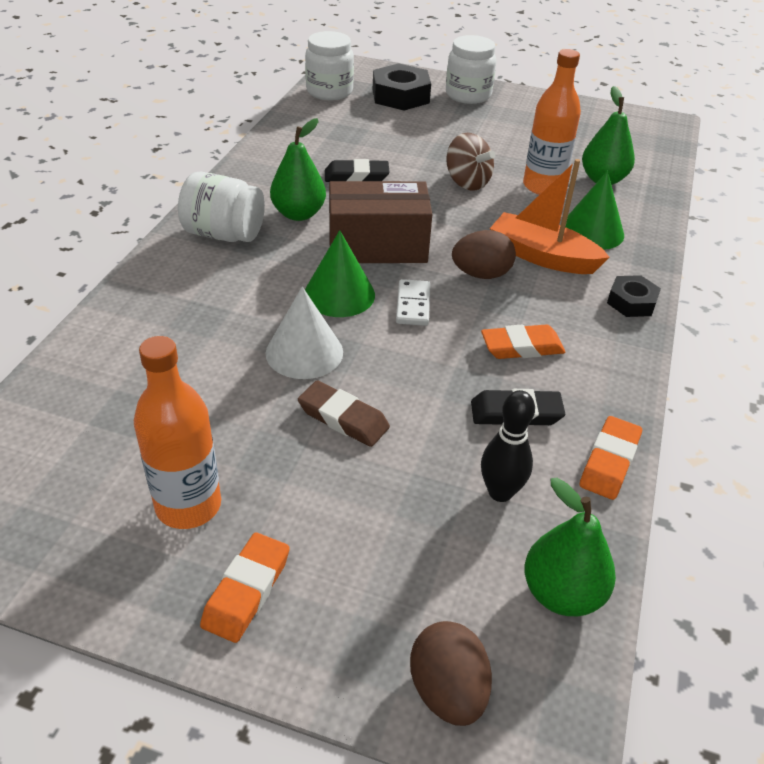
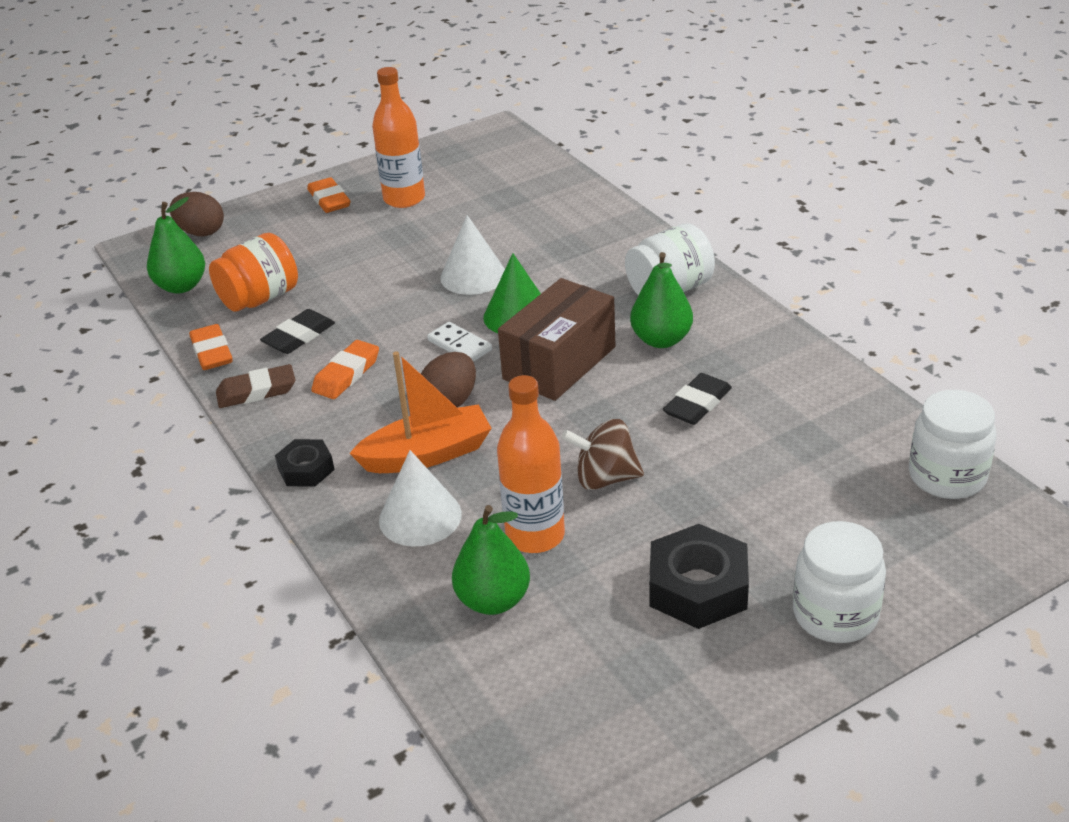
camera: 135 degrees right, 5 degrees down
brown eraser [298,380,390,447] -> brown eraser moved to [216,364,296,408]
black nut [373,64,431,110] -> black nut moved to [649,524,749,629]
black bowling pin [481,390,535,502] -> orange jar [209,233,298,312]
green cone [565,171,624,250] -> white cone [379,450,462,547]

